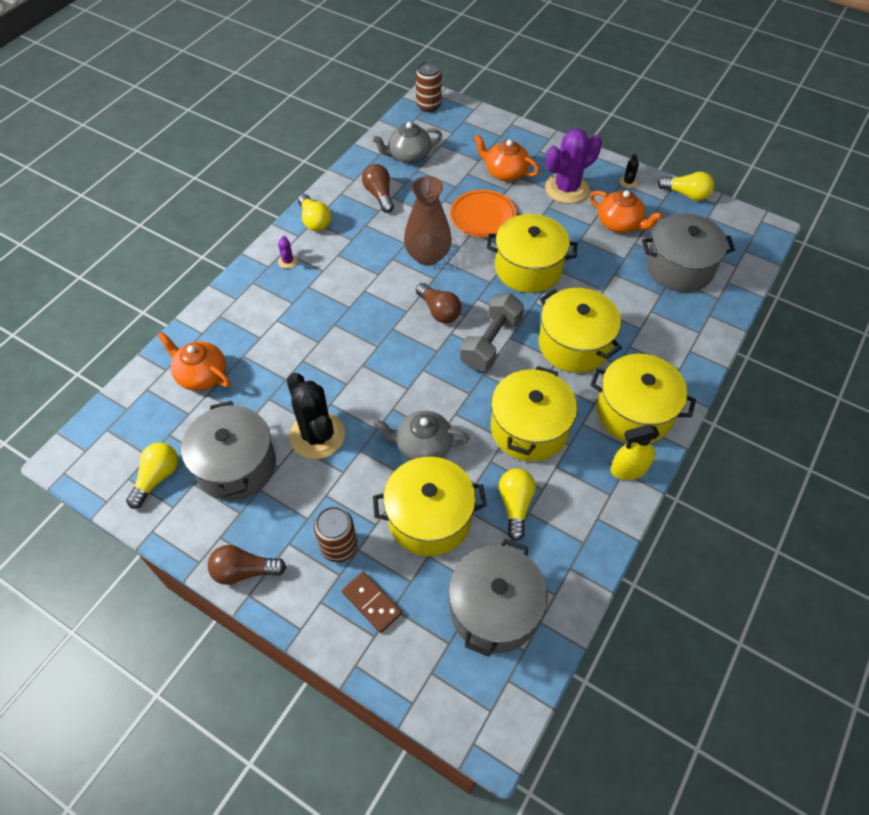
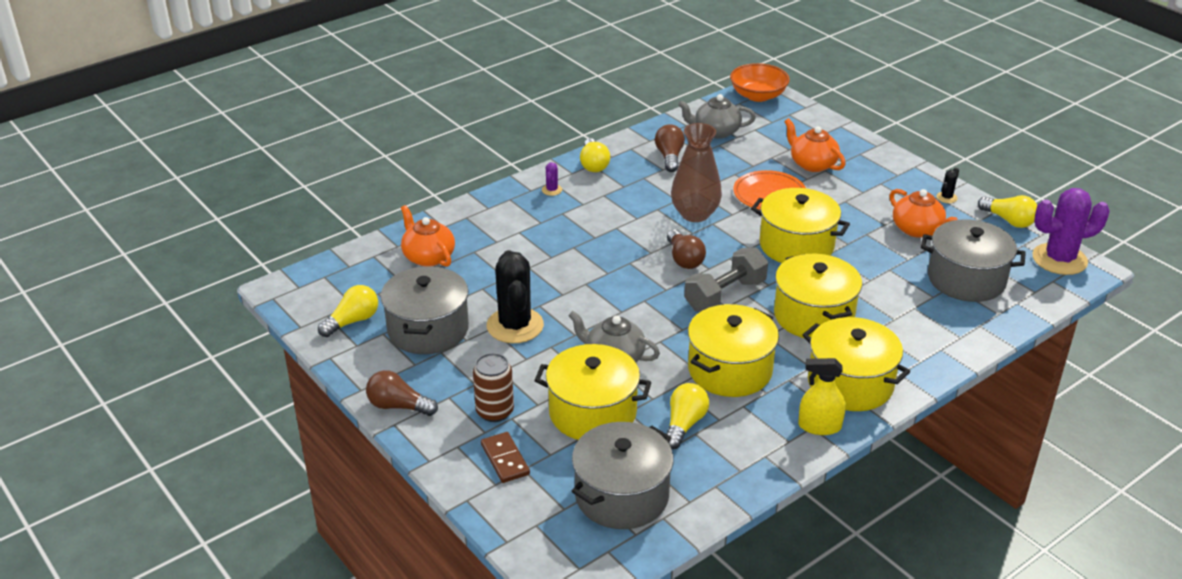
camera: 20 degrees right, 20 degrees down
brown can [416,61,442,112] -> orange bowl [730,63,790,102]
purple cactus [545,129,602,204] -> purple cactus moved to [1032,188,1110,275]

